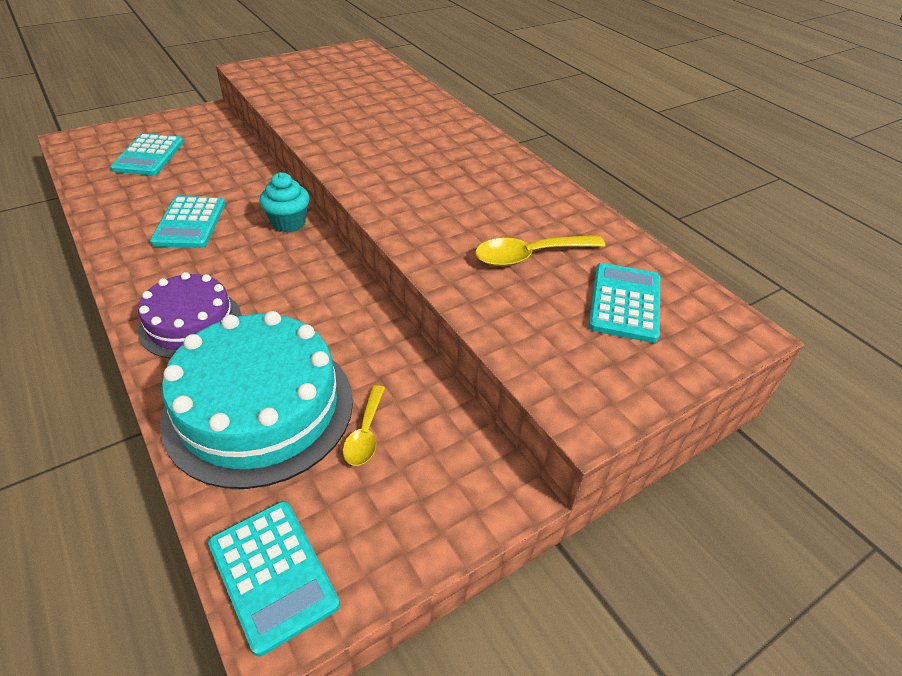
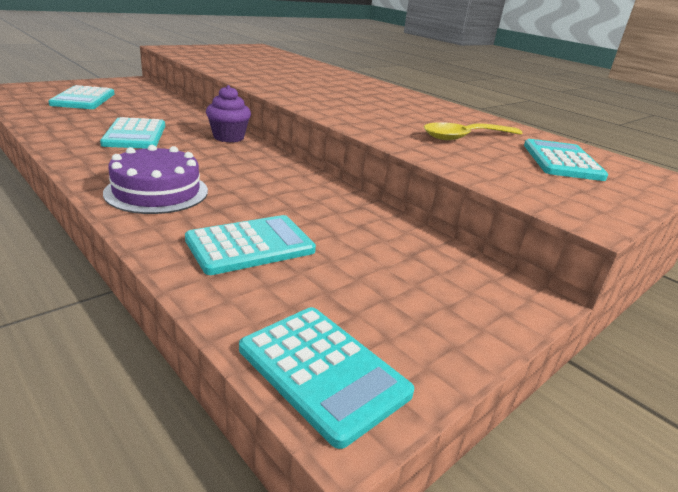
camera: 10 degrees left, 15 degrees down
turquoise cake [160,311,353,489] -> turquoise calculator [185,215,316,275]
turquoise cupcake [260,172,310,233] -> purple cupcake [206,85,251,143]
yellow spoon [343,385,385,466] -> none

